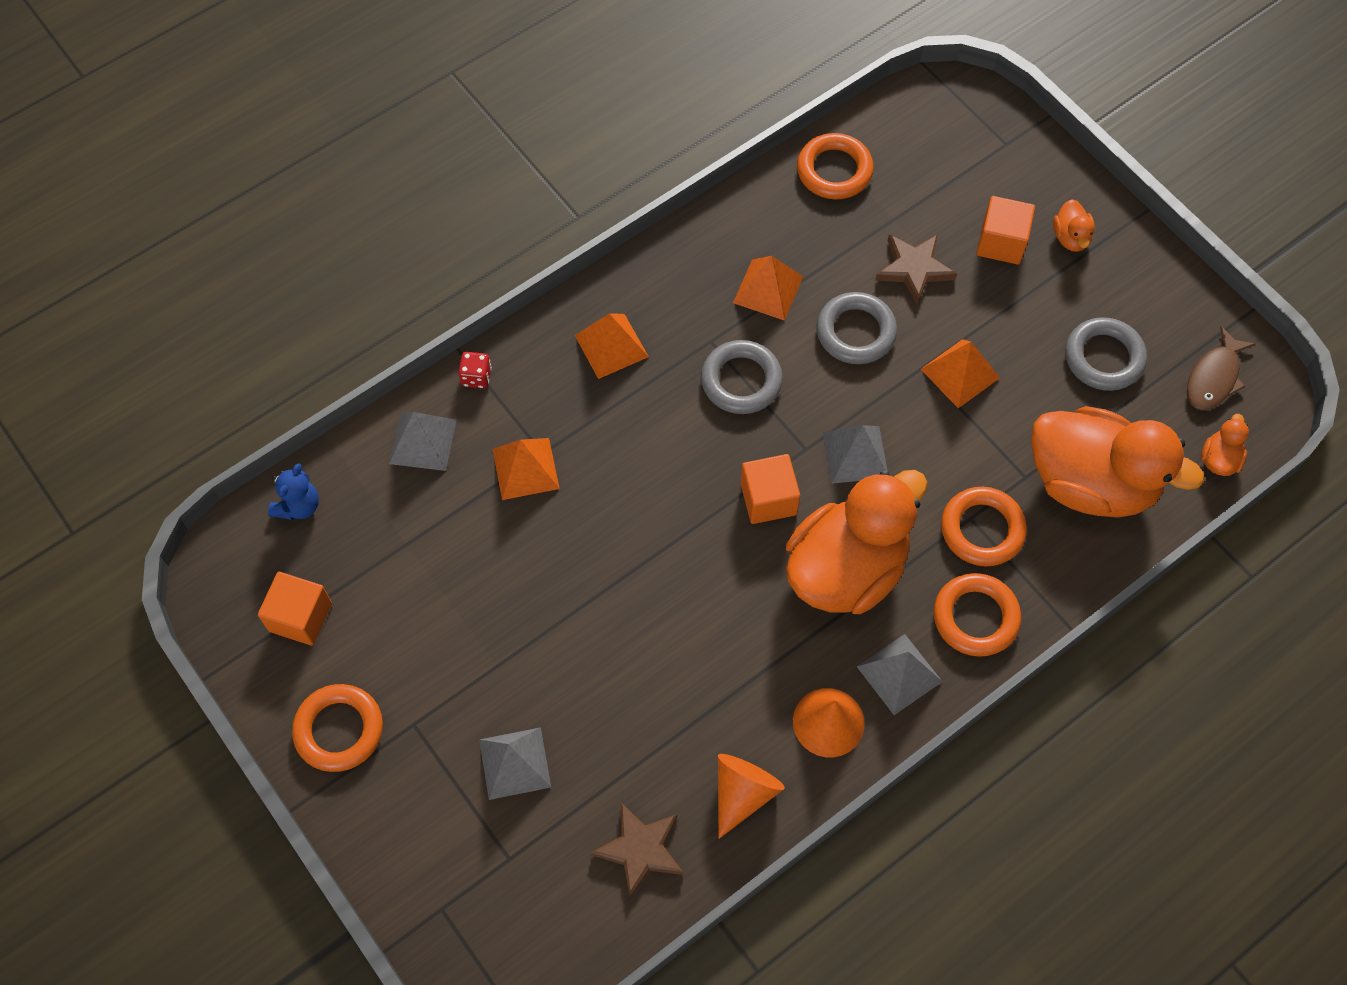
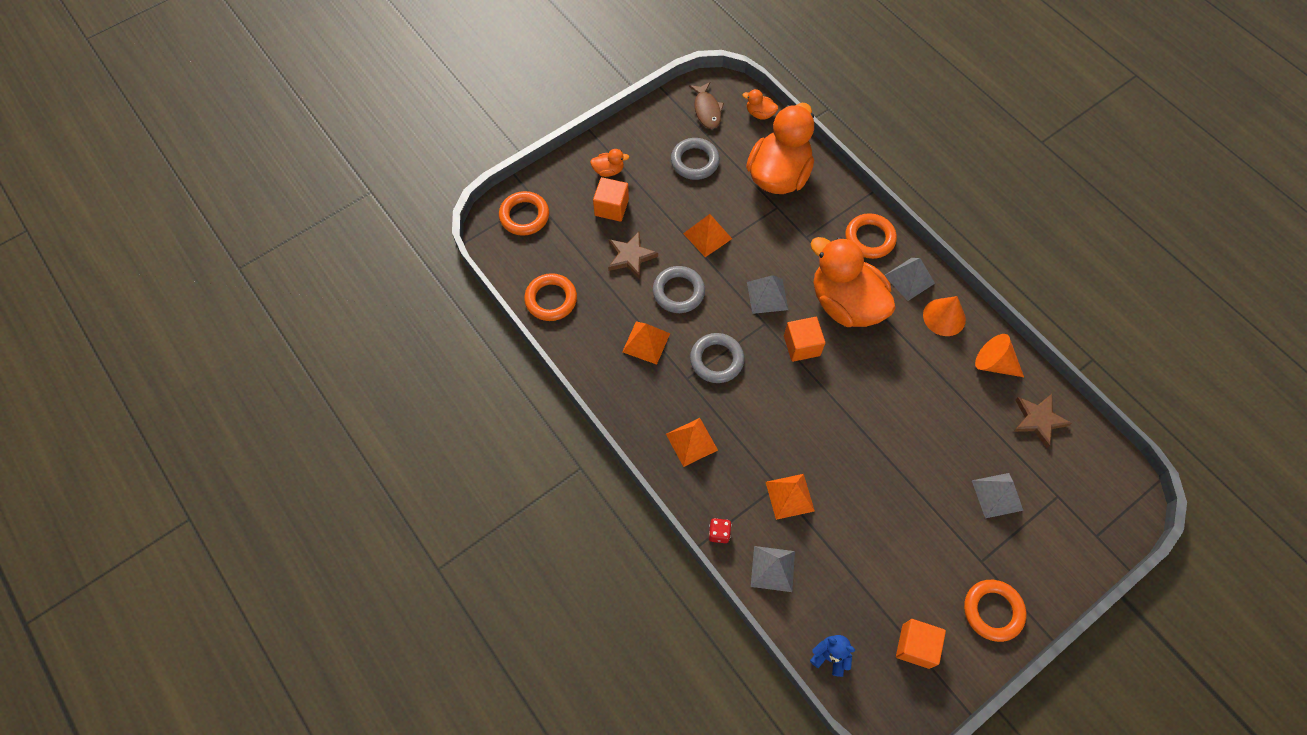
camera: 90 degrees left, 0 degrees up
orange ring [941,487,1027,566] -> orange ring moved to [499,191,549,236]
brown fish [1187,326,1255,411] -> brown fish turned 45 degrees clockwise [689,82,724,129]

